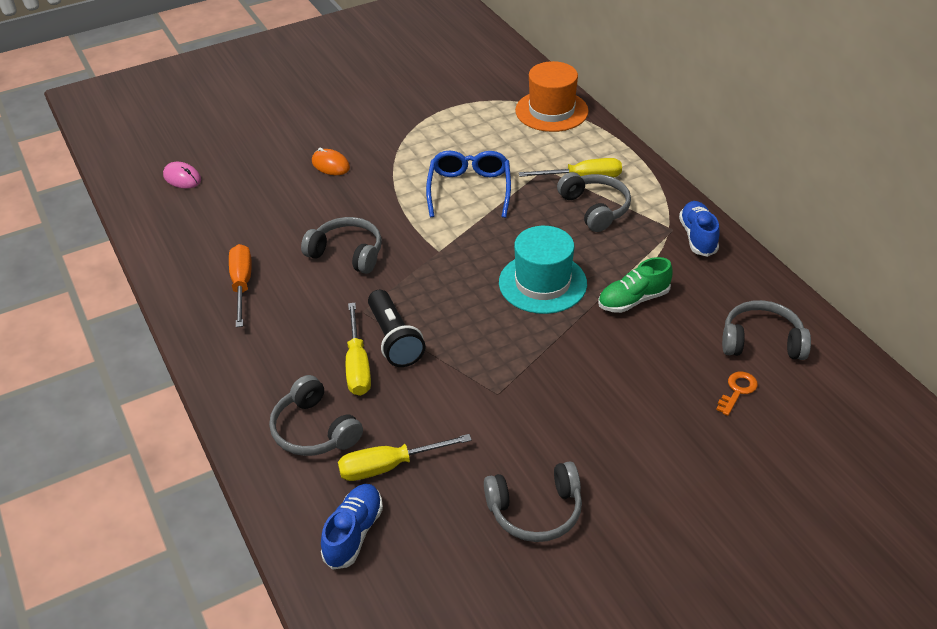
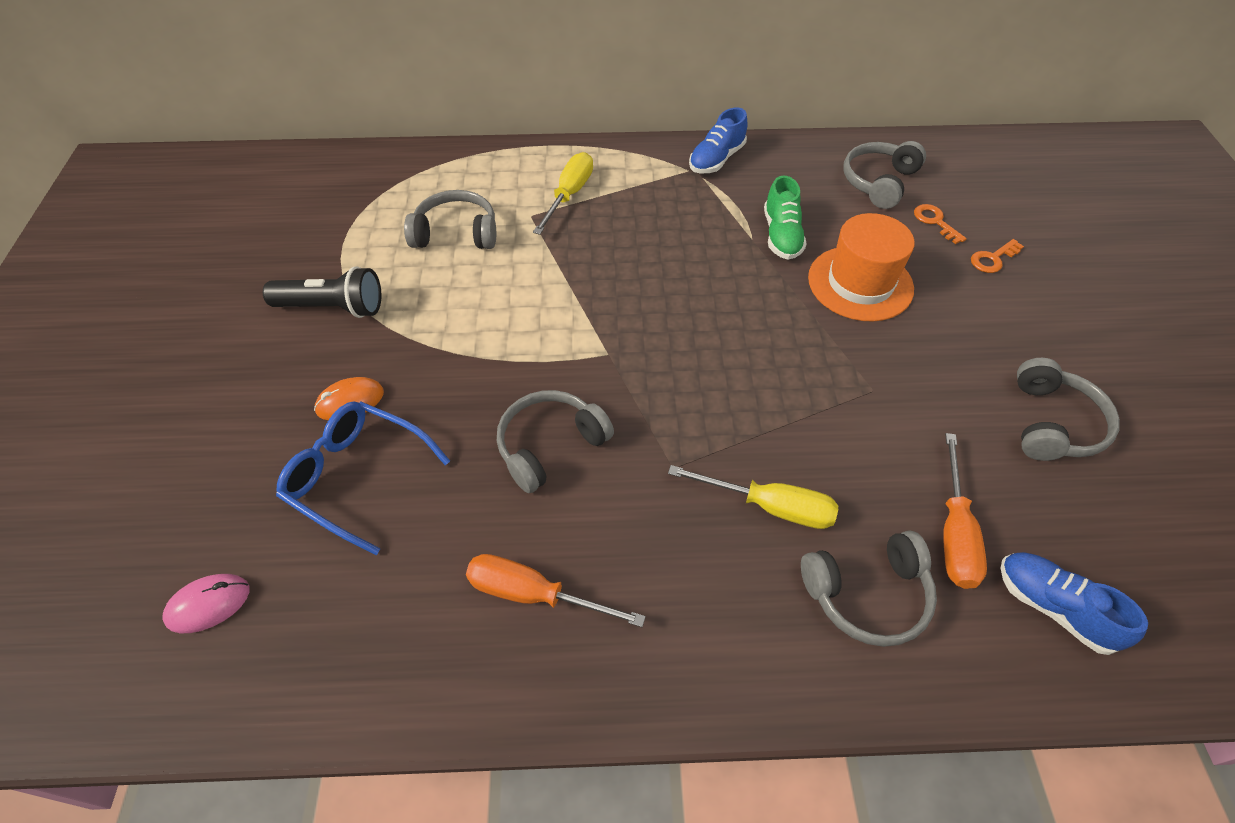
camera: 65 degrees left, 10 degrees up
yellow screwdriver [338,434,472,481] -> orange screwdriver [943,433,987,589]
black flashlight [368,290,426,367] -> black flashlight moved to [263,266,381,318]
blue glasses [426,151,511,218] -> blue glasses moved to [276,401,450,555]
turquoise hat [499,226,587,314] -> none
orange hat [515,61,589,132] -> orange hat moved to [808,213,915,321]
grey headphones [557,172,631,232] -> grey headphones moved to [404,190,496,249]
blue shoe [679,201,720,257] -> blue shoe turned 75 degrees counterclockwise [689,108,747,173]
none -> orange key [971,239,1024,273]

